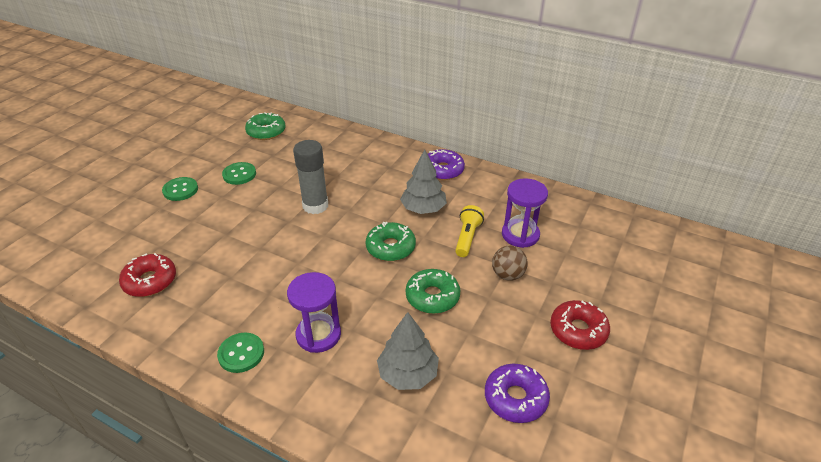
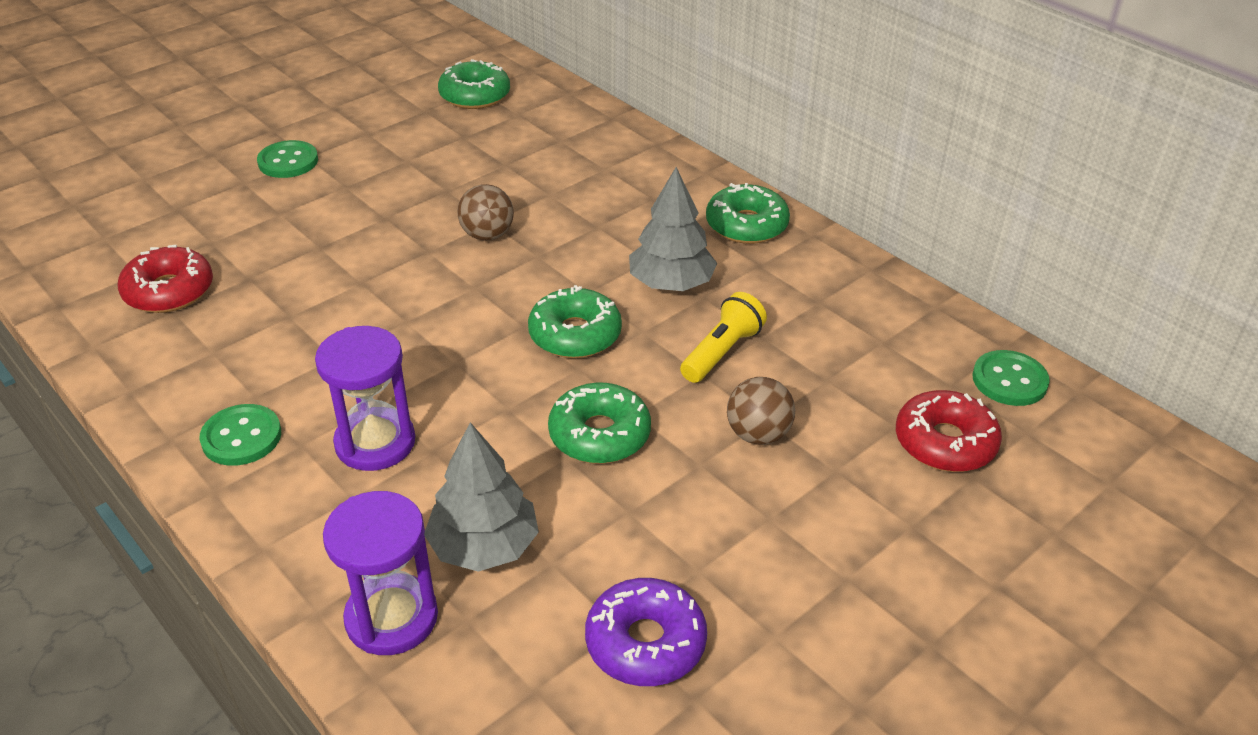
camera: 20 degrees right, 0 degrees up
green button [222,162,256,185] -> green button moved to [973,350,1050,406]
grey glue stick [293,140,328,214] -> brown ball [457,184,514,241]
purple donut [428,149,465,180] -> green donut [706,183,790,244]
purple hourglass [502,178,548,248] -> purple hourglass moved to [323,491,438,655]
red donut [550,300,610,350] -> red donut moved to [896,390,1002,472]

